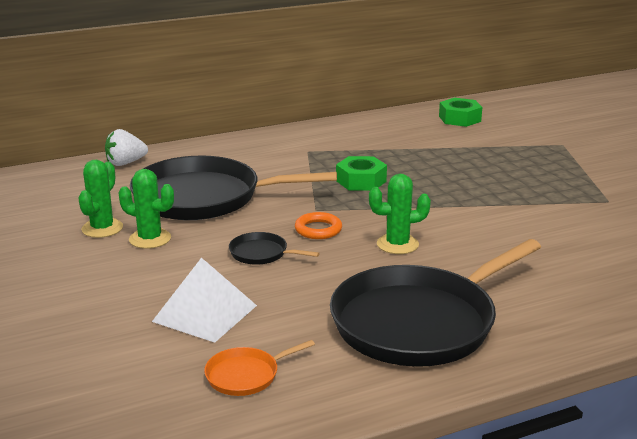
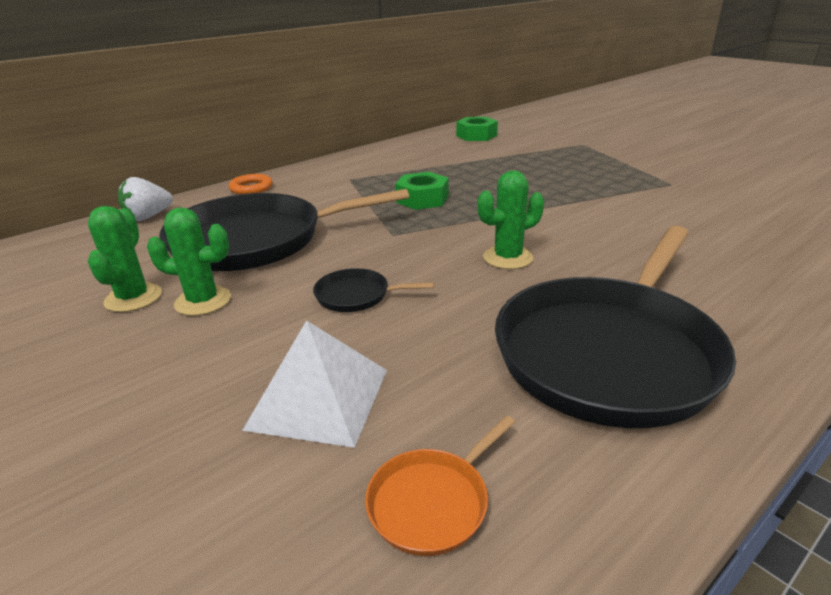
camera: 15 degrees left, 5 degrees up
orange ring [295,212,342,239] -> orange ring moved to [229,174,273,194]

